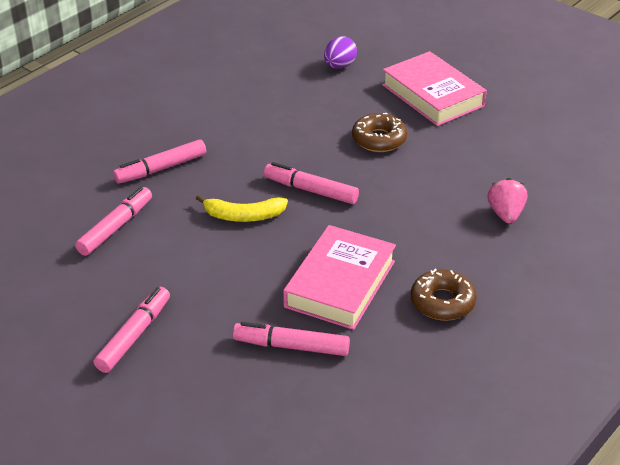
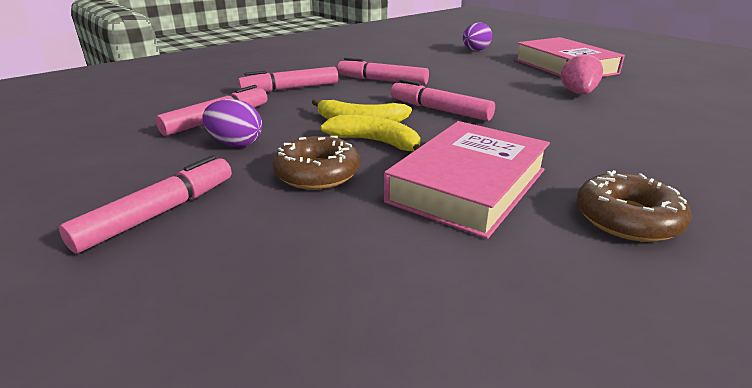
camera: 10 degrees right, 10 degrees down
pink marker [233,322,350,356] -> pink marker moved to [337,57,429,85]
brown donut [352,113,407,152] -> brown donut moved to [272,136,360,190]
pink strawberry [487,178,527,224] -> pink strawberry moved to [561,52,603,95]
none -> purple egg [202,99,262,147]
none -> yellow banana [320,115,420,151]

